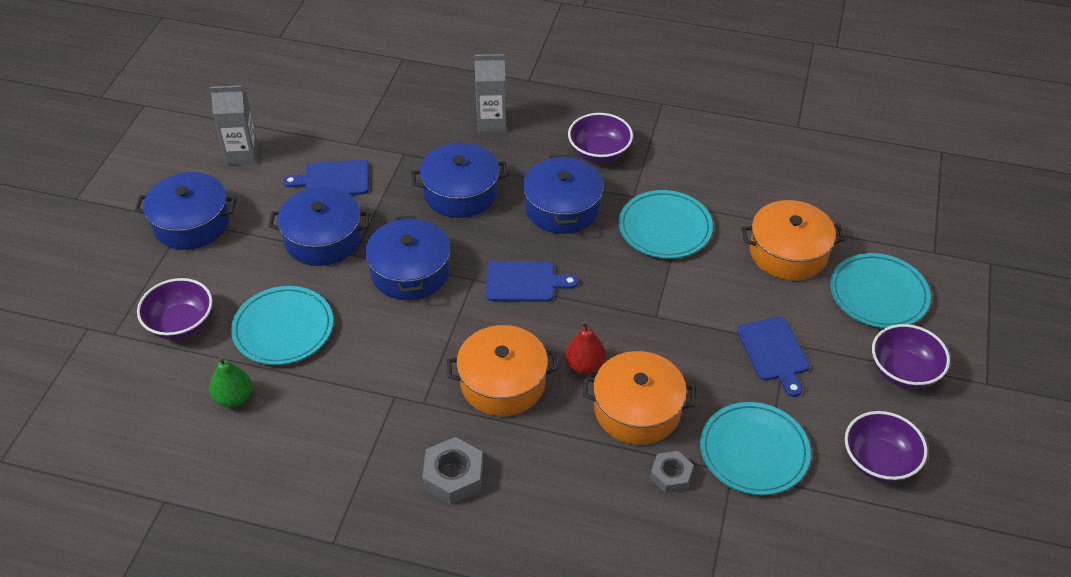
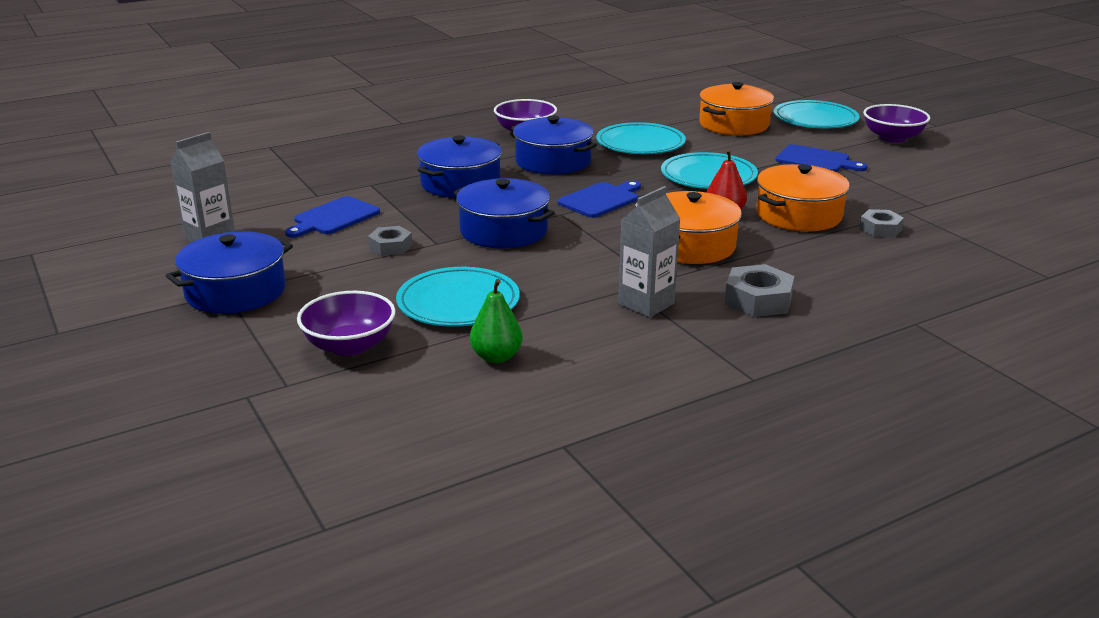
camera: 45 degrees left, 20 degrees down
blue pot [269,187,370,266] -> grey nut [368,226,412,256]
grey carton [474,54,507,132] -> grey carton moved to [618,186,680,318]
turquoise plate [700,402,811,495] -> turquoise plate moved to [661,152,758,189]
purple bowl [845,411,928,482] -> none

